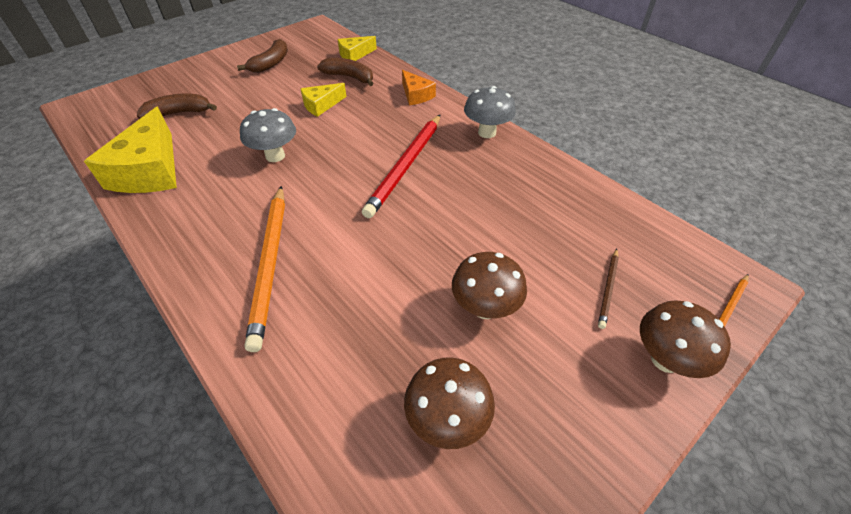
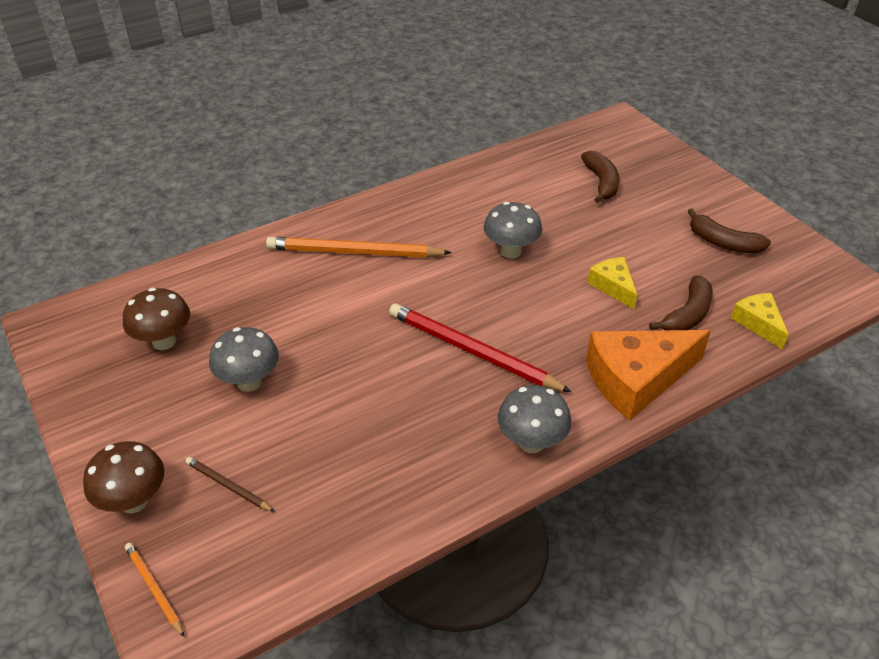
camera: 100 degrees right, 5 degrees down
yellow cheese [84,107,177,193] -> none
orange cheese [402,70,436,105] -> orange cheese [586,330,711,421], size x1.89
brown mushroom [452,252,527,319] -> grey mushroom [209,327,279,392]

